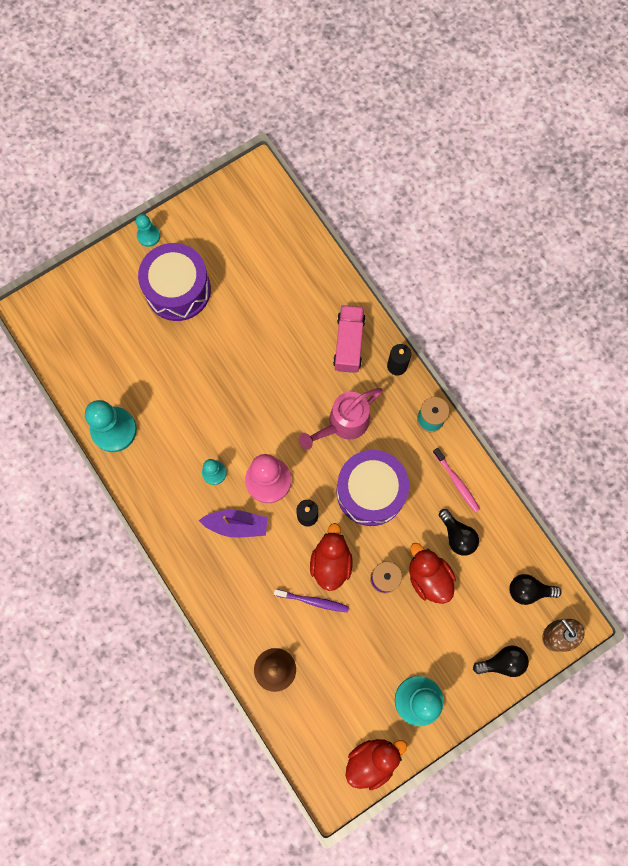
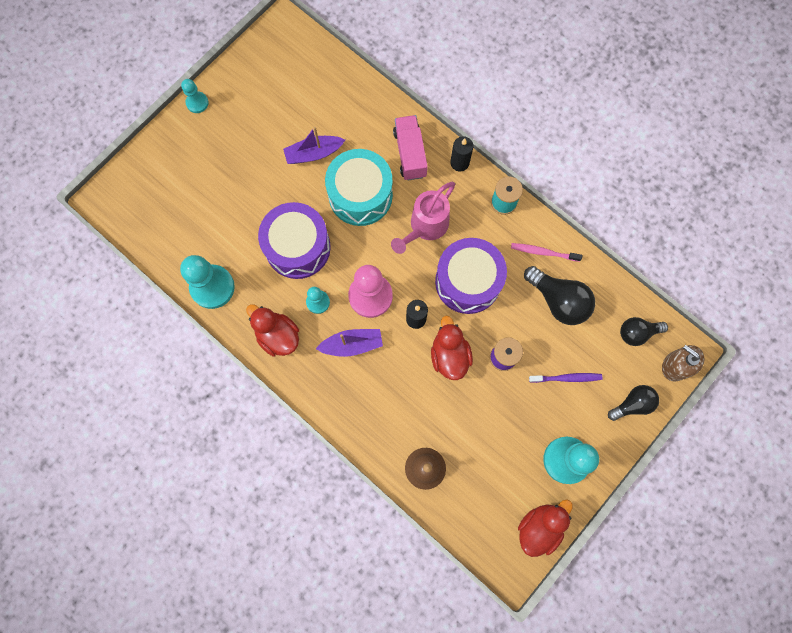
camera: 15 degrees left, 0 degrees up
purple drum [138,243,211,321] -> purple drum moved to [258,202,331,279]
purple toothbrush [274,589,349,613] -> purple toothbrush moved to [529,373,602,383]
red duck [409,543,456,604] -> red duck moved to [246,304,299,356]
pink toothbrush [433,448,480,512] -> pink toothbrush turned 150 degrees clockwise [511,243,582,262]
black light bulb [439,509,479,556] -> black light bulb [524,266,595,325], size x1.55
none -> purple boat [283,127,345,164]
none -> turquoise drum [325,149,393,226]

